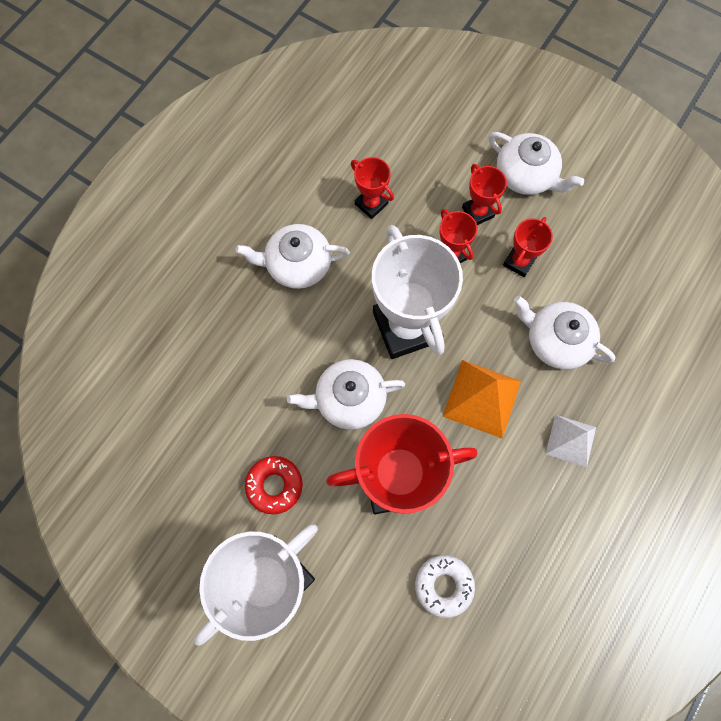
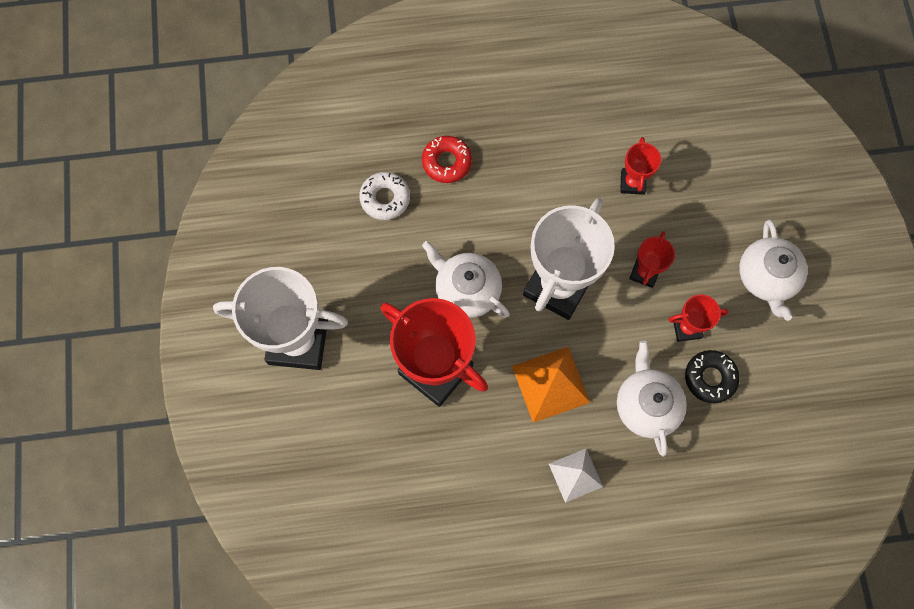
camera: 50 degrees right, 0 degrees up
white teapot [236,224,350,289] -> none
red donut [245,456,303,515] -> red donut moved to [422,136,472,183]
white donut [415,555,475,618] -> white donut moved to [359,172,410,220]
red trophy [462,164,507,225] -> none
none -> black donut [685,350,740,403]

